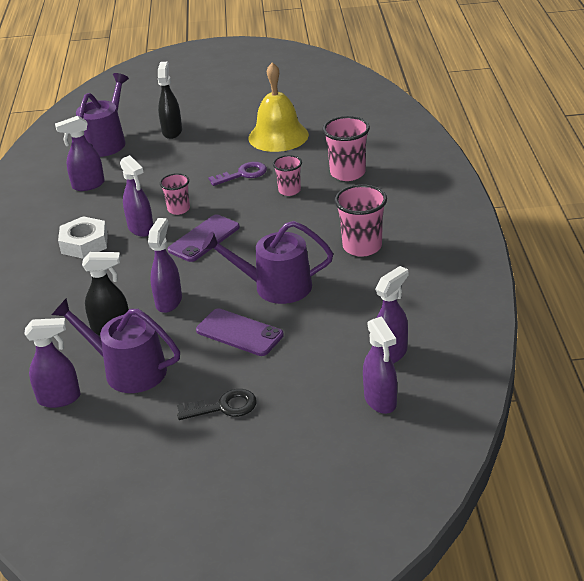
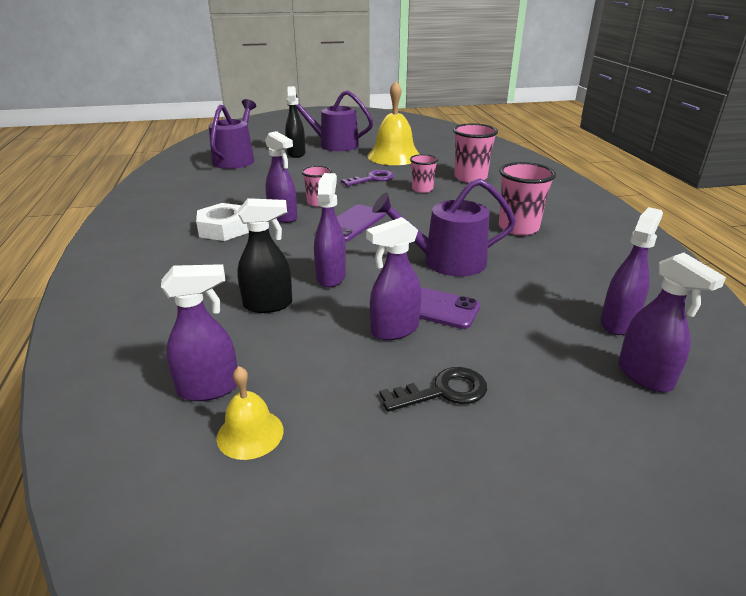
camera: 10 degrees left, 5 degrees down
purple watering can [52,298,180,393] -> purple watering can moved to [288,90,373,151]
purple spray bottle [55,116,105,191] -> purple spray bottle moved to [366,217,422,340]
none -> yellow bell [217,366,283,460]

